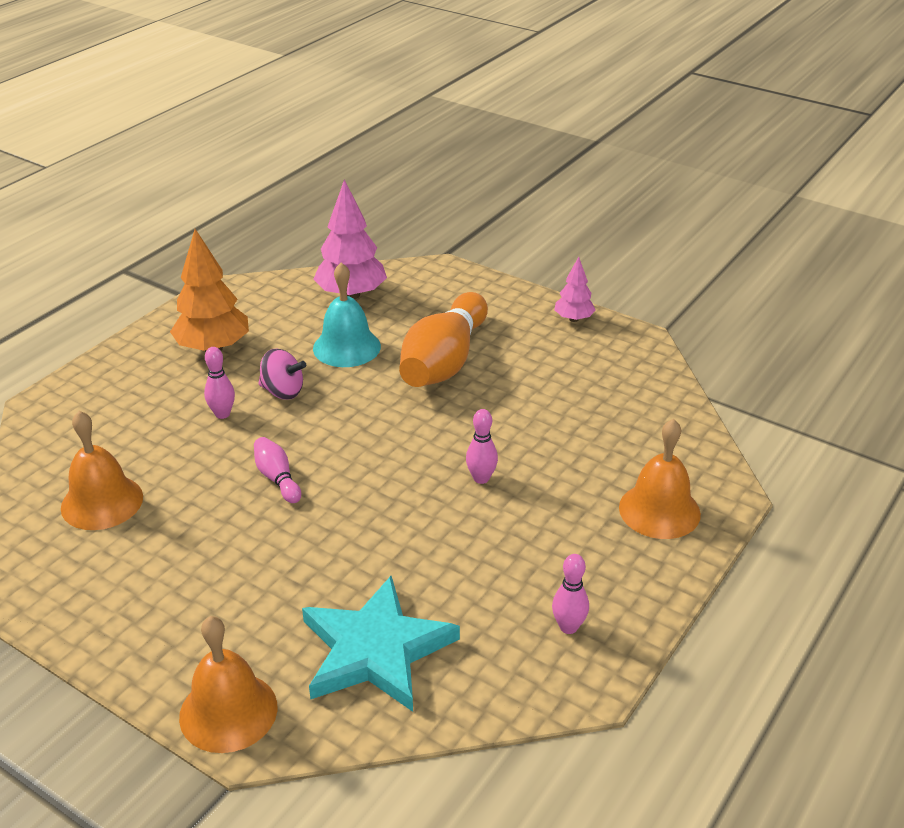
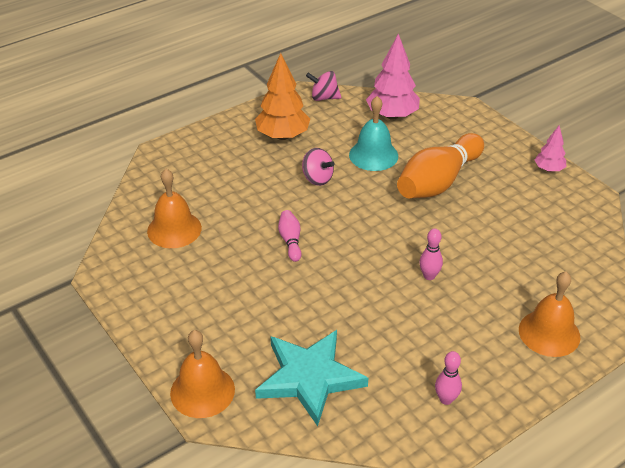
camera: 20 degrees right, 5 degrees up
pink bowling pin [204,347,235,419] -> none
none -> pink spinning top [306,71,341,101]

